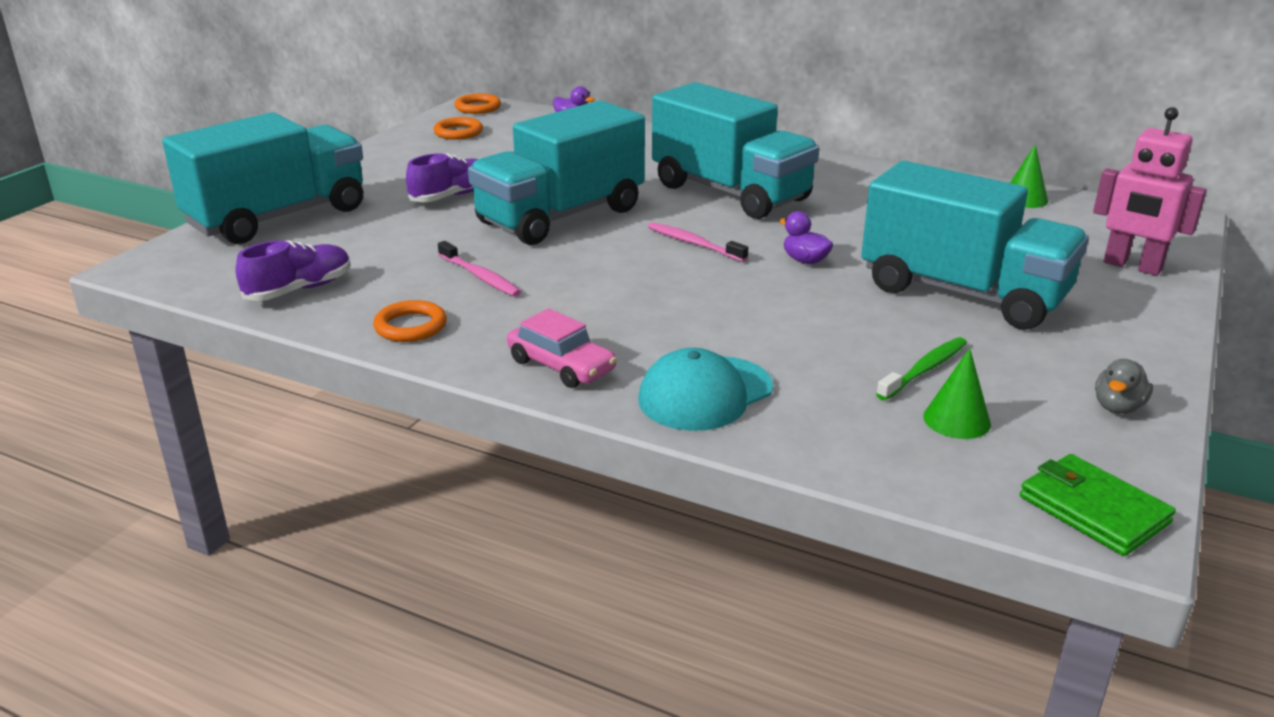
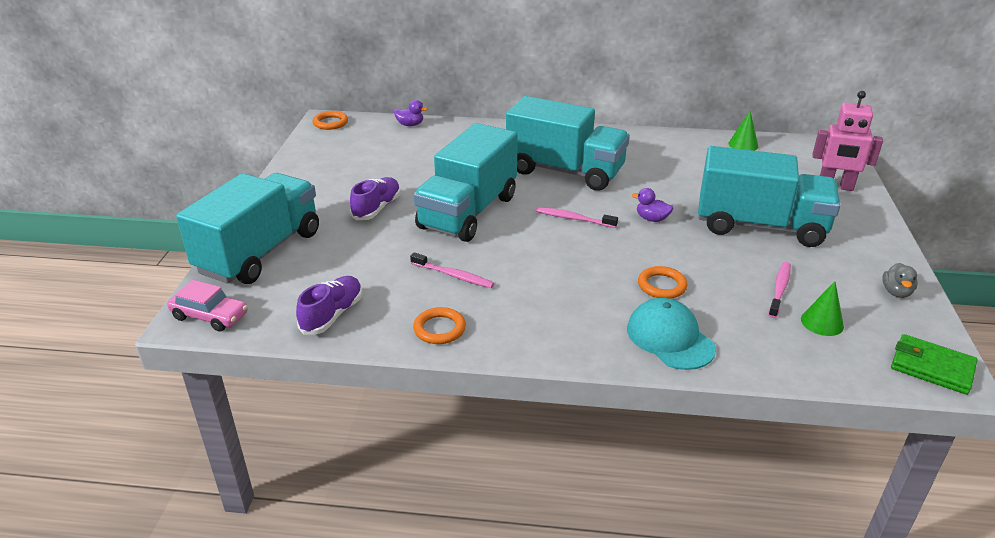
camera: 20 degrees left, 5 degrees up
orange ring [433,117,483,140] -> orange ring moved to [638,266,688,299]
pink car [507,309,617,388] -> pink car moved to [167,280,248,332]
turquoise cap [638,348,773,431] -> turquoise cap turned 120 degrees clockwise [627,298,716,370]
green toothbrush [876,337,967,400] -> pink toothbrush [768,262,791,318]

